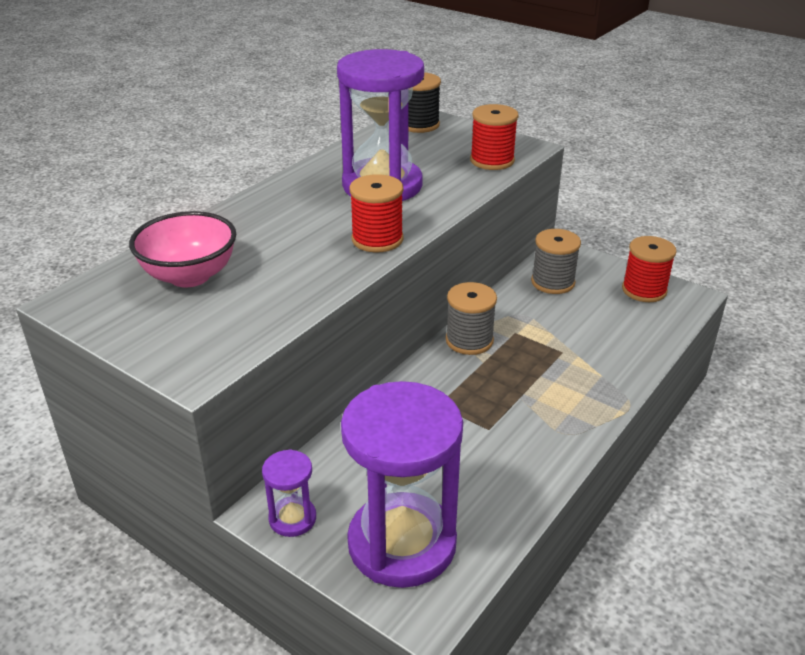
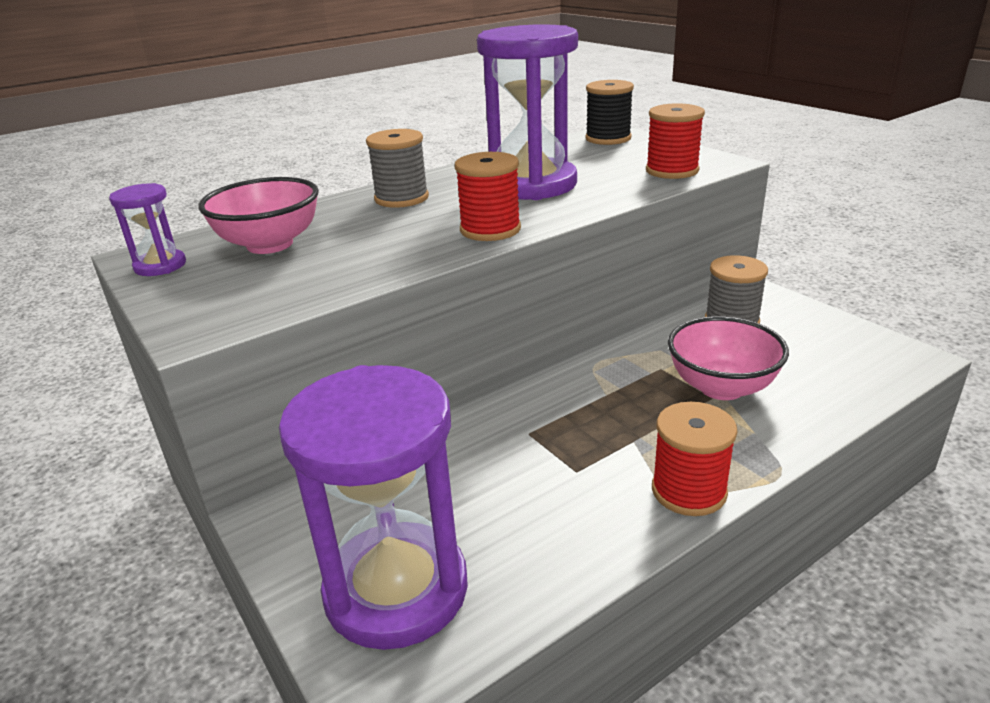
camera: 20 degrees right, 5 degrees down
purple hourglass [262,449,316,537] -> purple hourglass moved to [109,183,186,276]
grey spool [446,282,497,355] -> grey spool moved to [366,129,429,208]
red spool [622,236,677,302] -> red spool moved to [652,402,737,516]
none -> pink bowl [668,316,789,400]

